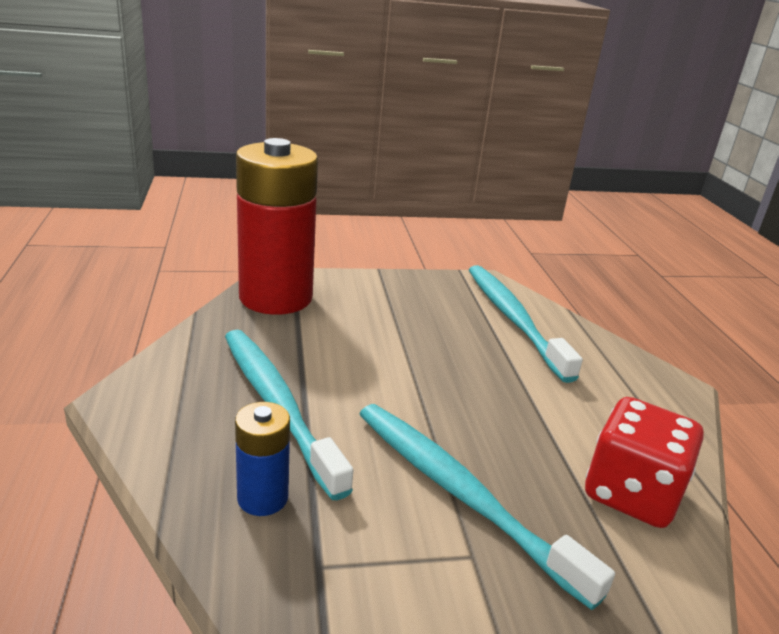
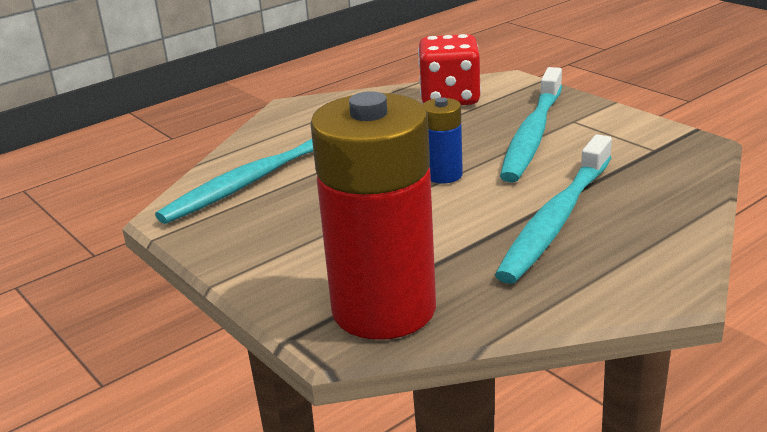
camera: 115 degrees left, 0 degrees up
blue battery [235,402,290,516] -> blue battery moved to [423,97,463,183]

